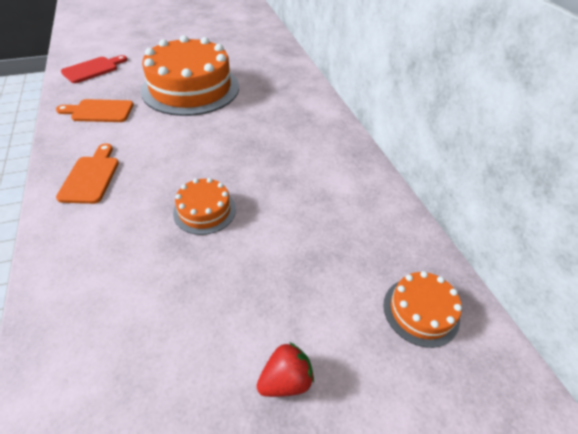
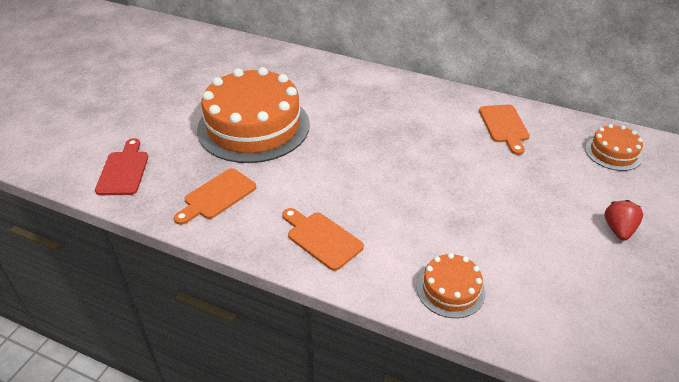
camera: 45 degrees left, 5 degrees down
orange cake [173,178,236,235] -> orange cake moved to [417,253,485,318]
none -> orange cutting board [479,105,530,155]

